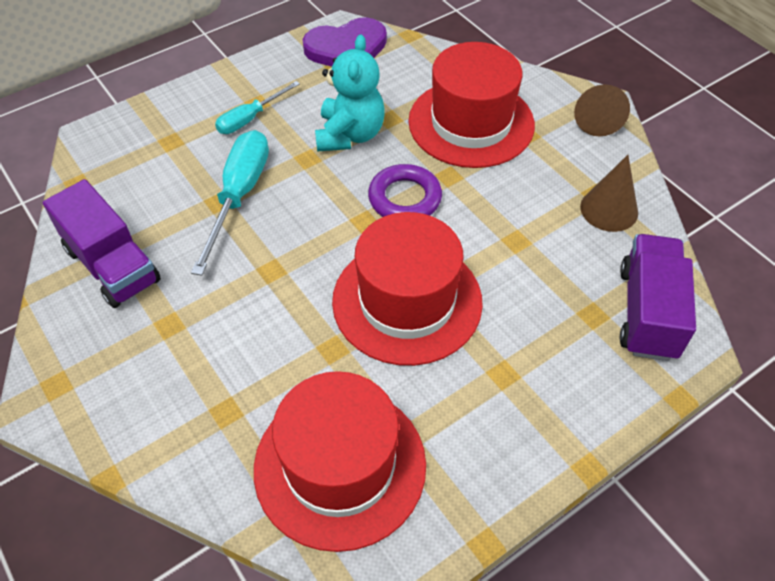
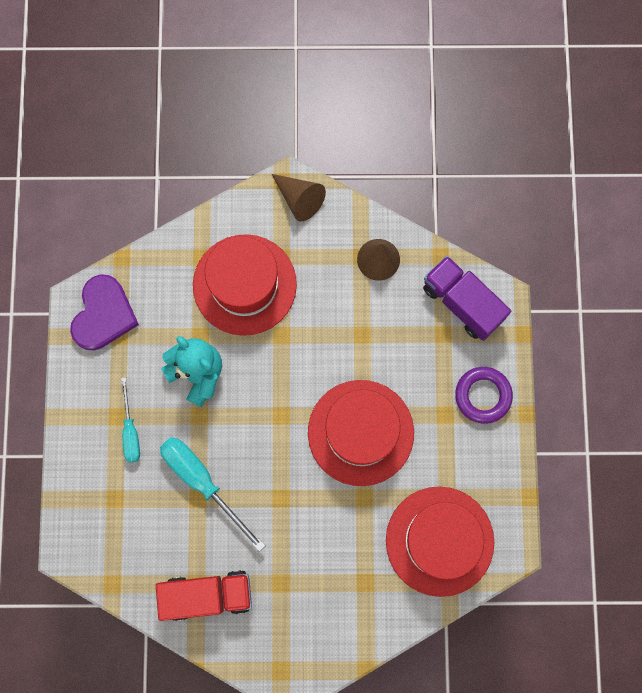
camera: 55 degrees left, 25 degrees up
purple truck [43,179,161,308] -> red truck [156,570,252,621]
purple ring [368,164,442,217] -> purple ring moved to [455,367,513,424]

